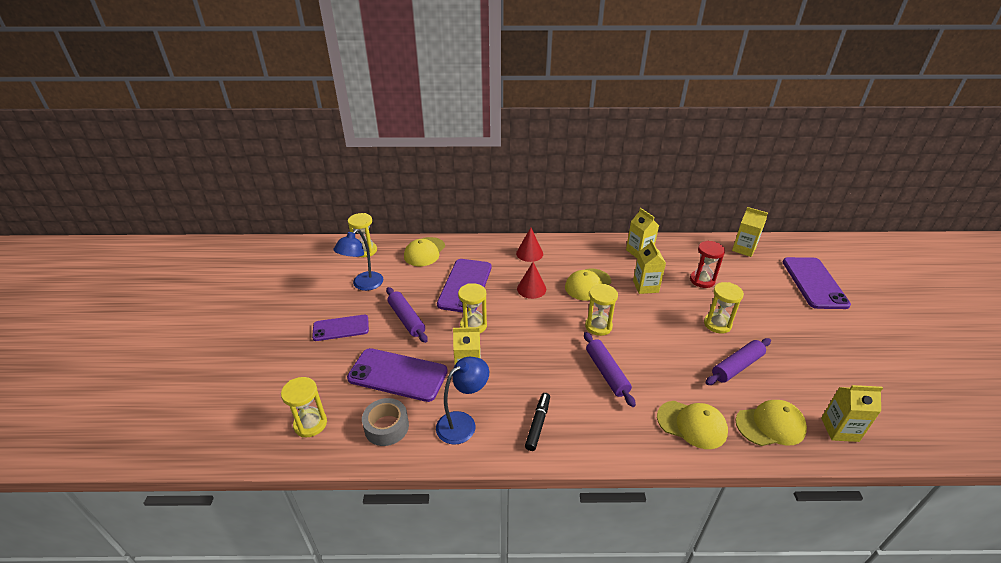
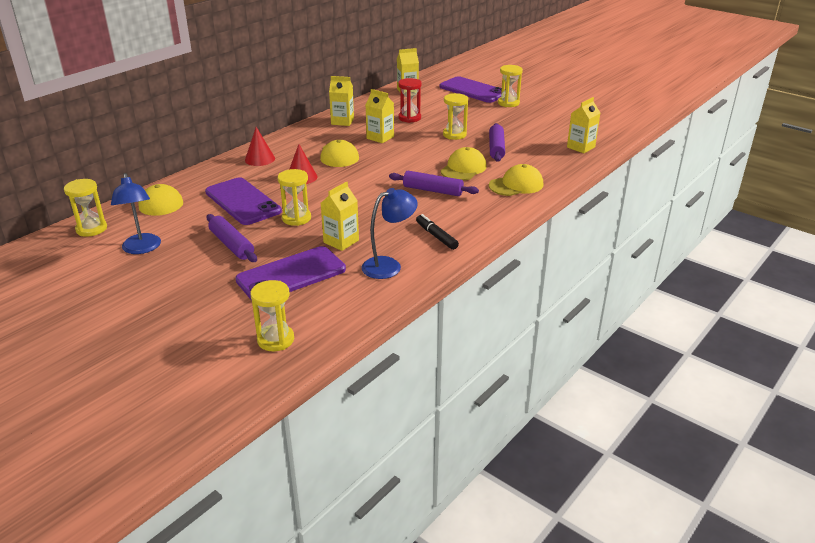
camera: 50 degrees left, 5 degrees down
purple phone [312,315,369,341] -> none
grey tape [362,398,409,446] -> none
purple rolling pin [386,287,428,343] -> purple rolling pin turned 45 degrees clockwise [206,214,257,262]
blue lamp [436,357,489,444] -> blue lamp turned 60 degrees clockwise [361,188,418,279]
yellow hourglass [585,284,618,336] -> yellow hourglass moved to [498,65,523,107]
yellow cap [736,400,807,446] -> yellow cap moved to [440,147,487,180]

